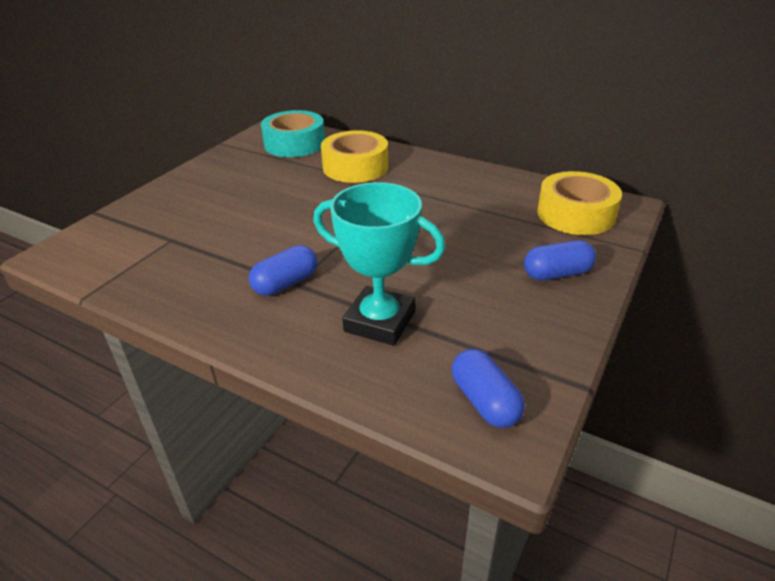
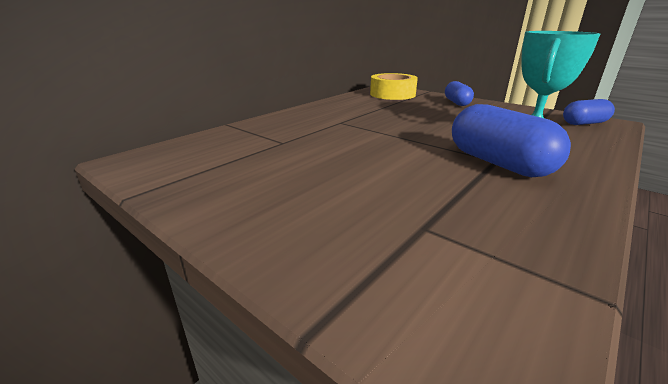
camera: 80 degrees left, 10 degrees down
blue capsule [249,245,318,296] -> blue capsule [452,104,571,177], size x1.66
turquoise tape [261,110,325,157] -> none
yellow tape [321,130,388,183] -> none

